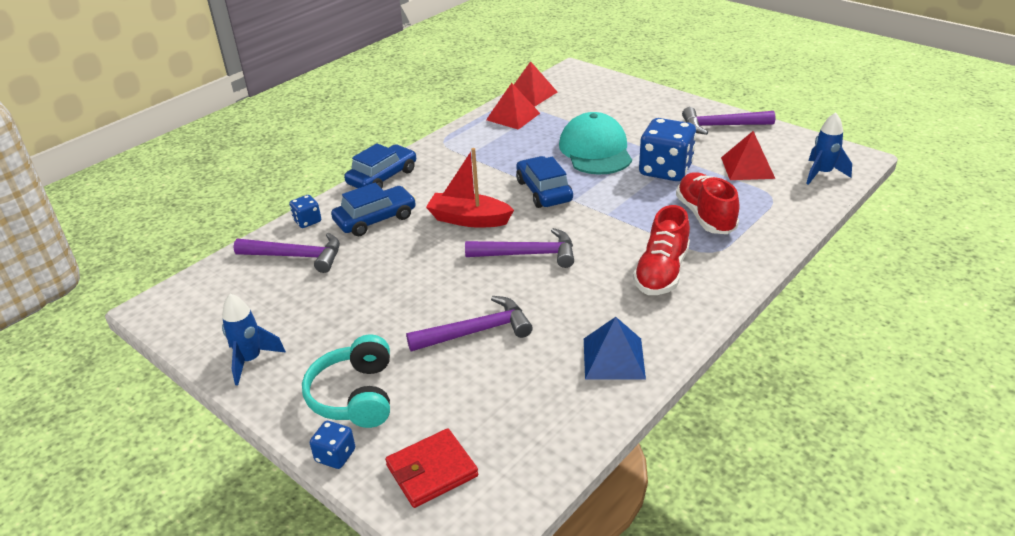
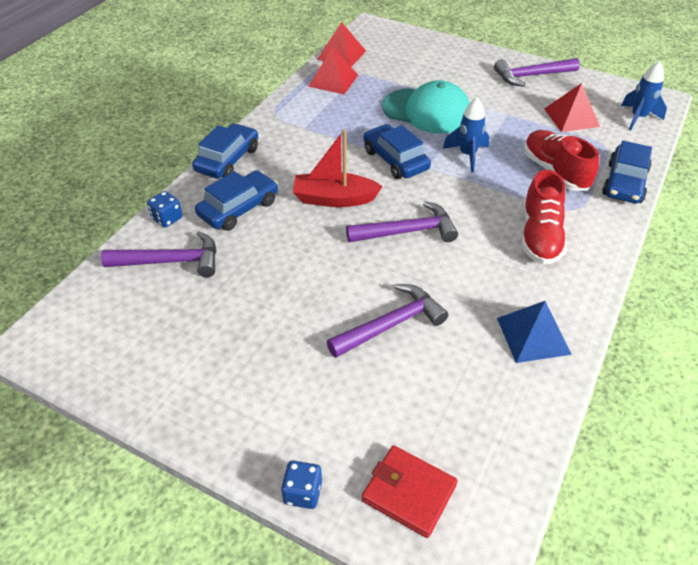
camera: 15 degrees left, 10 degrees up
blue rocket [222,294,286,385] -> blue rocket moved to [443,97,489,172]
turquoise headphones [302,335,390,428] -> none
red wallet [385,428,478,508] -> red wallet turned 75 degrees clockwise [362,445,458,538]
turquoise cap [559,112,632,175] -> turquoise cap turned 135 degrees clockwise [382,80,470,133]
blue dice [639,118,696,181] -> none
none -> blue car [602,141,652,204]

